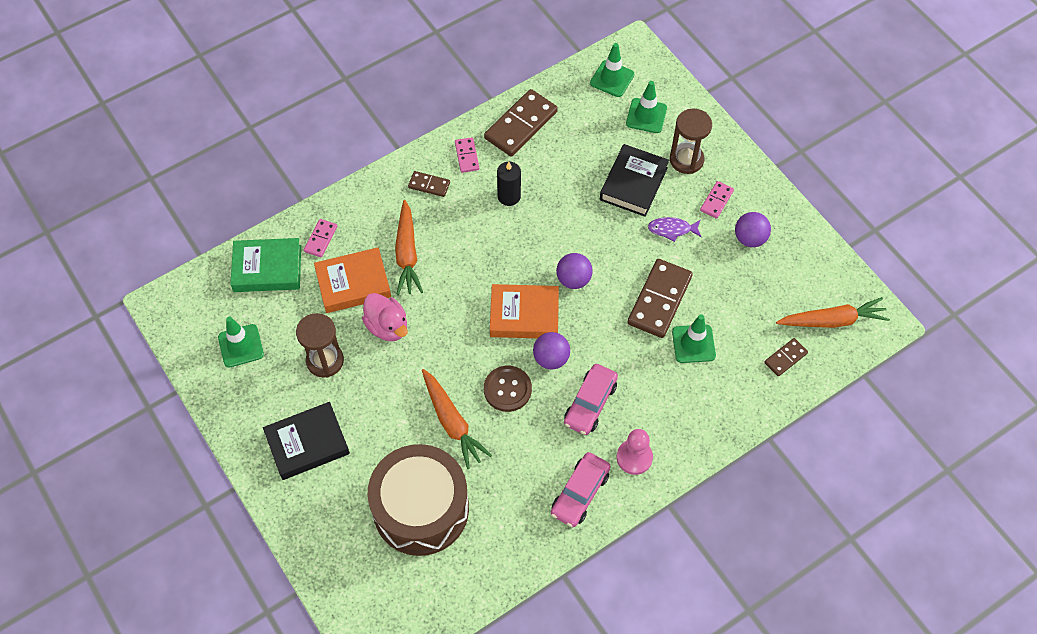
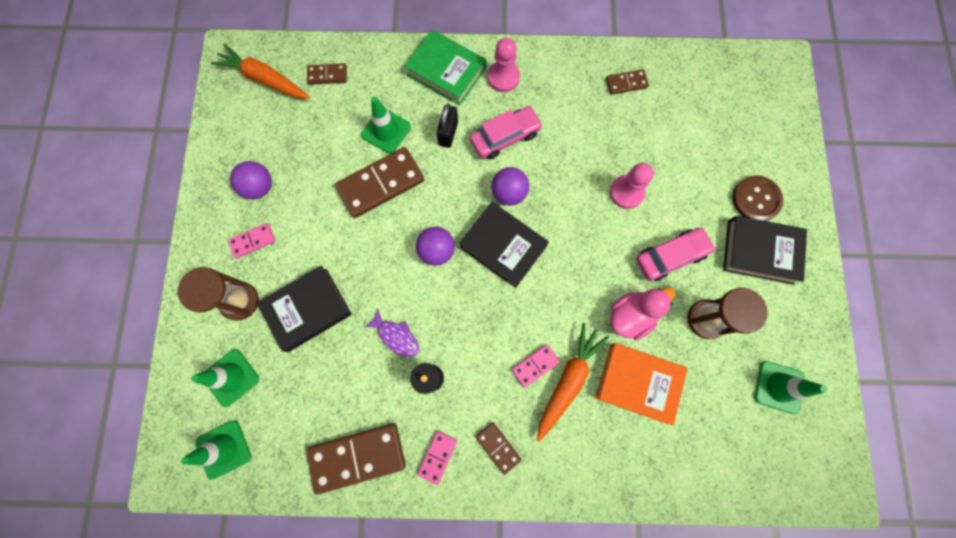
camera: 145 degrees left, 15 degrees up
green book [230,238,301,292] -> green book moved to [404,30,486,106]
pink domino [304,219,337,257] -> pink domino moved to [512,344,560,388]
pink duck [362,293,407,341] -> pink duck turned 60 degrees clockwise [610,287,675,340]
brown drum [368,444,469,556] -> none
orange carrot [422,369,492,469] -> pink pawn [610,163,654,209]
brown button [484,366,532,412] -> brown button moved to [732,175,783,221]
orange book [490,284,559,338] -> black book [459,202,549,288]
pink car [551,452,611,527] -> pink car moved to [636,228,716,281]
purple fish [648,217,701,242] -> purple fish moved to [364,310,419,357]
none -> black padlock [437,104,458,148]
none -> brown domino [606,69,649,95]

